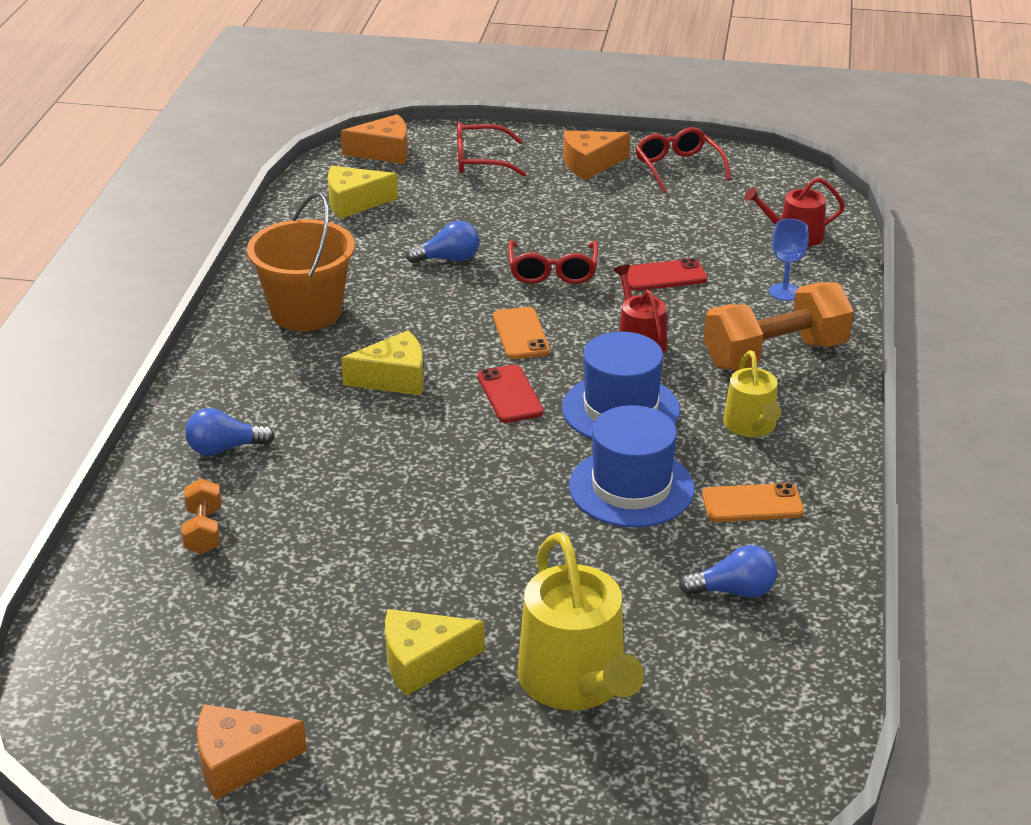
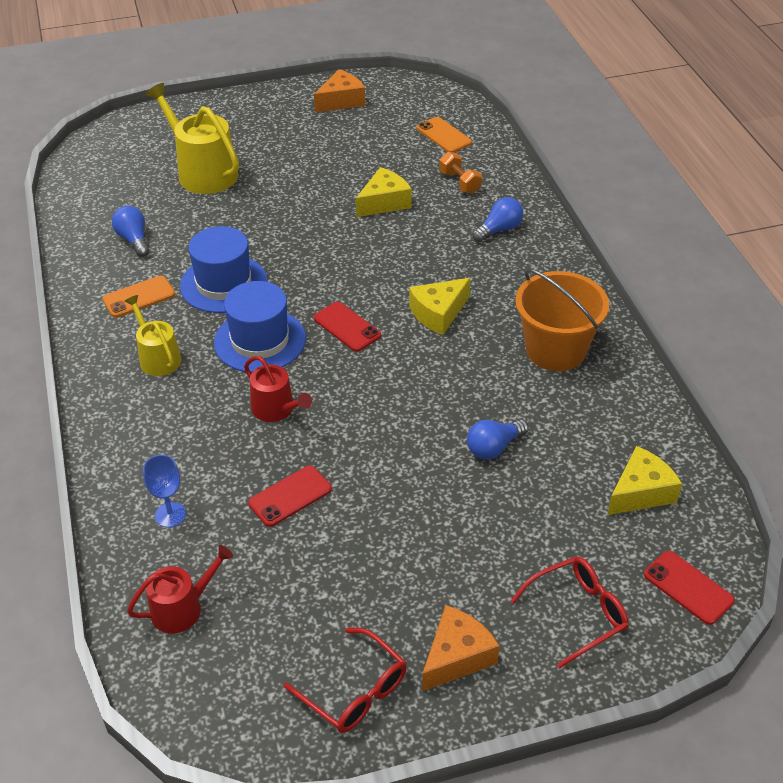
camera: 155 degrees right, 10 degrees up
orange cheese [341,114,408,164] -> red phone [644,551,735,625]
yellow cheese [385,609,485,696] -> yellow cheese moved to [356,167,412,217]
orange phone [493,307,550,359] -> orange phone moved to [417,117,472,153]
red glasses [508,240,598,284] -> none
blue light bulb [679,545,777,598] -> blue light bulb turned 90 degrees clockwise [112,206,149,257]
orange dumbbell [704,282,854,371] -> none

